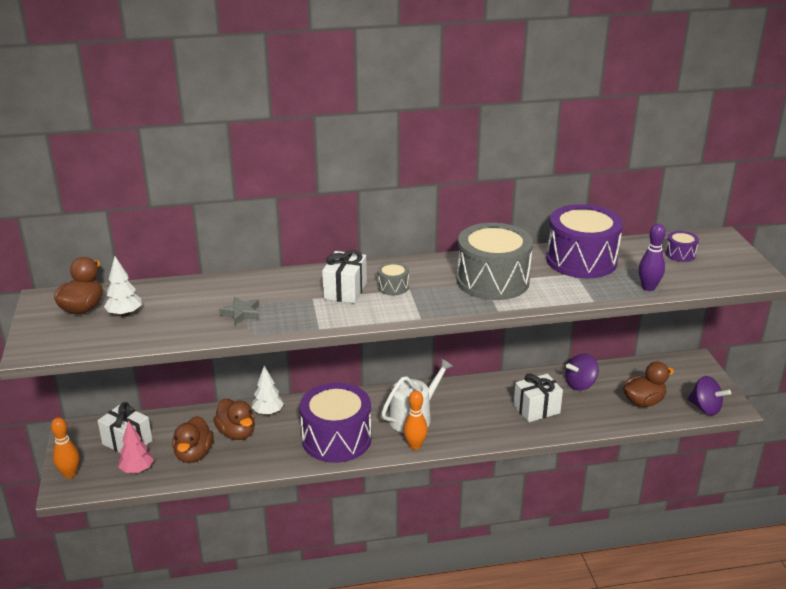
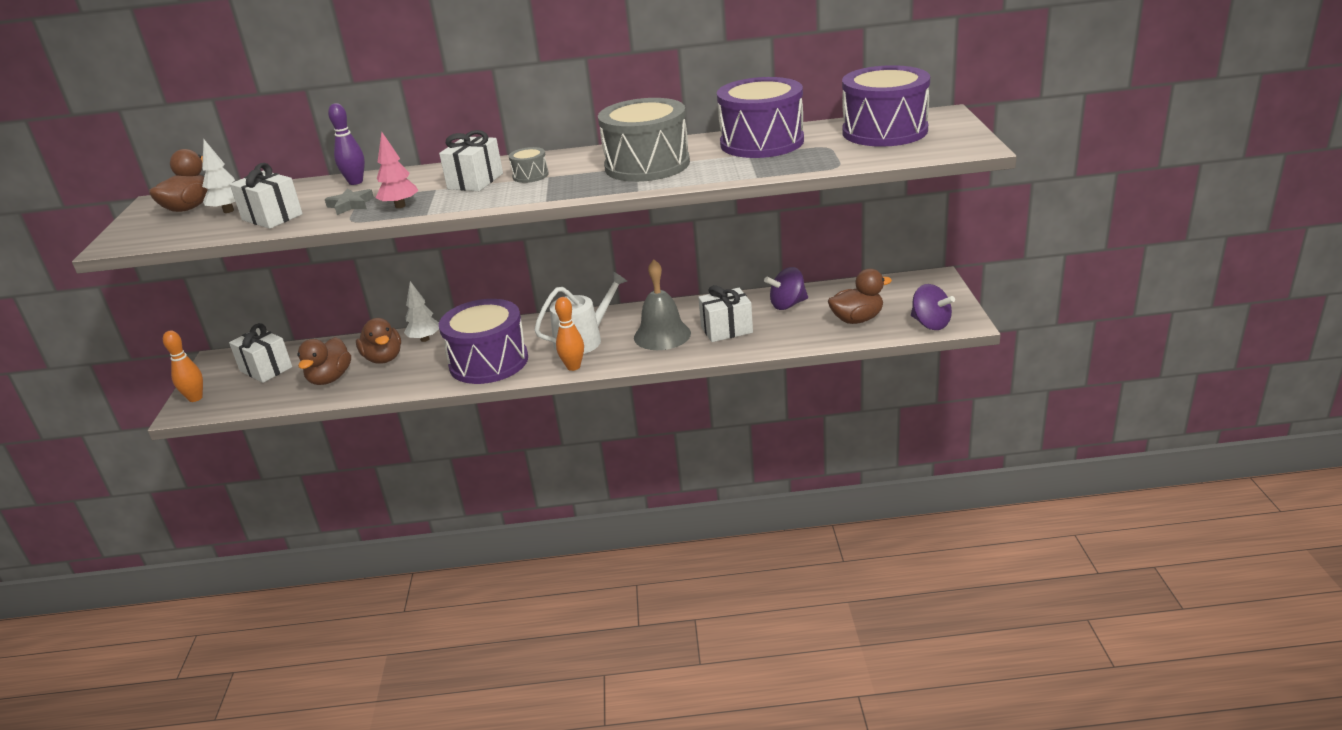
camera: 10 degrees right, 0 degrees up
pink tree [118,421,154,473] -> pink tree moved to [376,132,419,208]
purple bowling pin [639,224,666,291] -> purple bowling pin moved to [328,103,365,185]
purple drum [665,231,699,262] -> purple drum [842,65,930,147], size x2.35
none -> white gift [230,163,303,229]
none -> grey bell [634,260,691,350]

